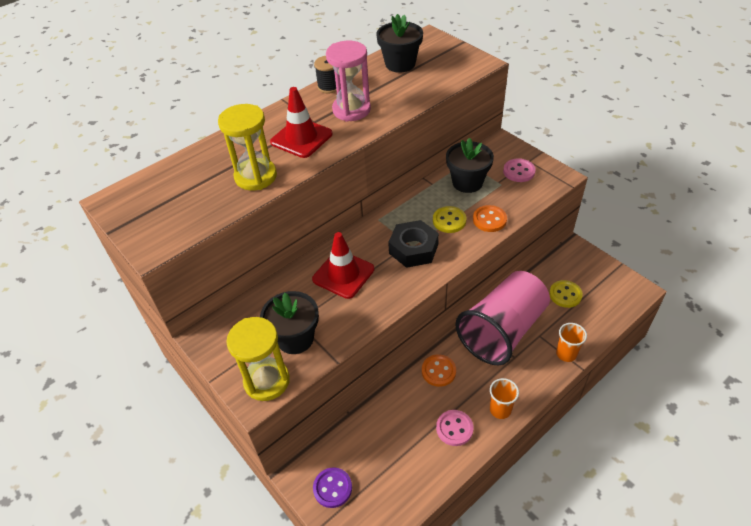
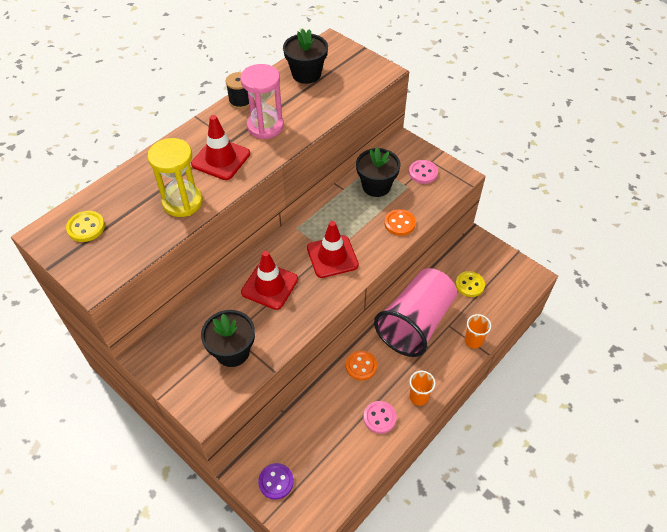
camera: 10 degrees left, 5 degrees up
yellow hourglass [227,317,290,401] -> none
black nut [388,220,439,268] -> red traffic cone [307,221,359,278]
yellow button [433,206,466,233] -> yellow button moved to [66,211,105,242]

